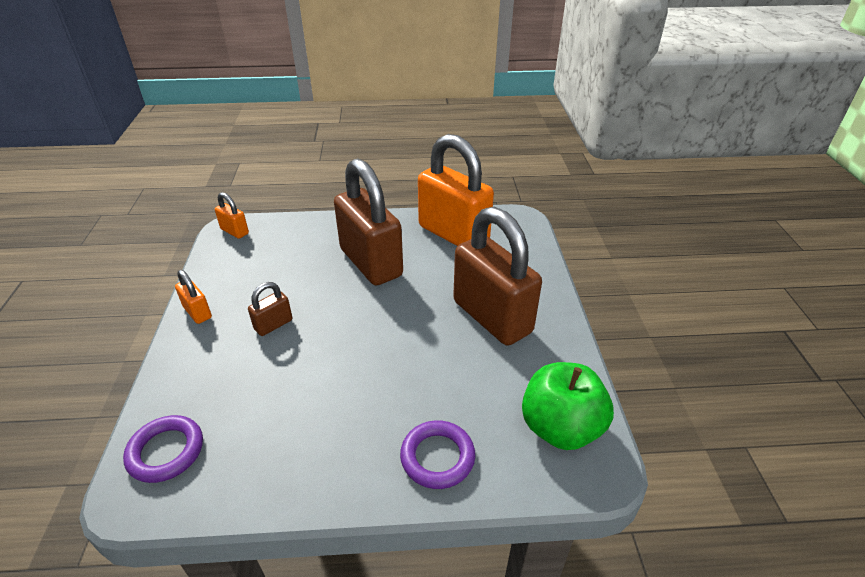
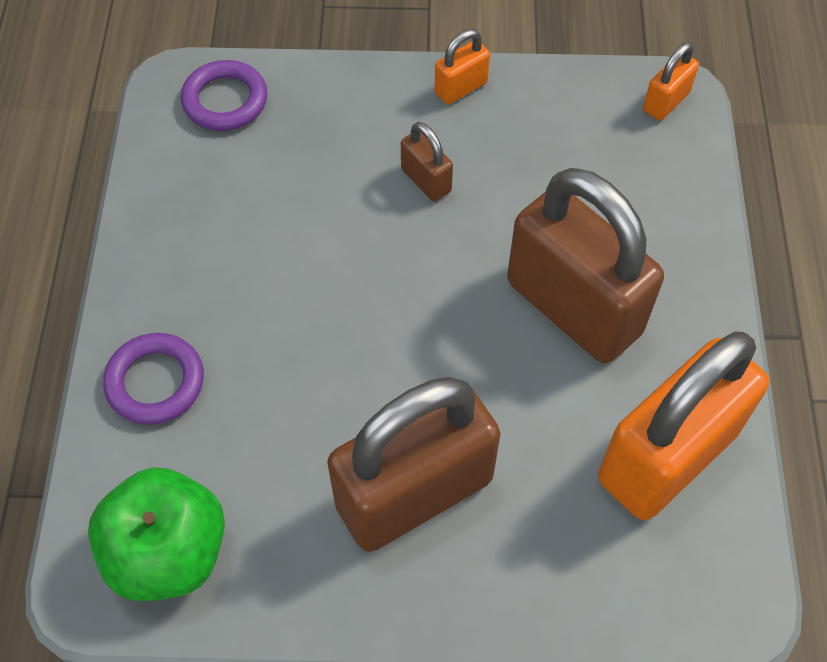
camera: 95 degrees right, 20 degrees up
brown padlock [334,158,403,286] -> brown padlock turned 75 degrees clockwise [507,168,664,363]

